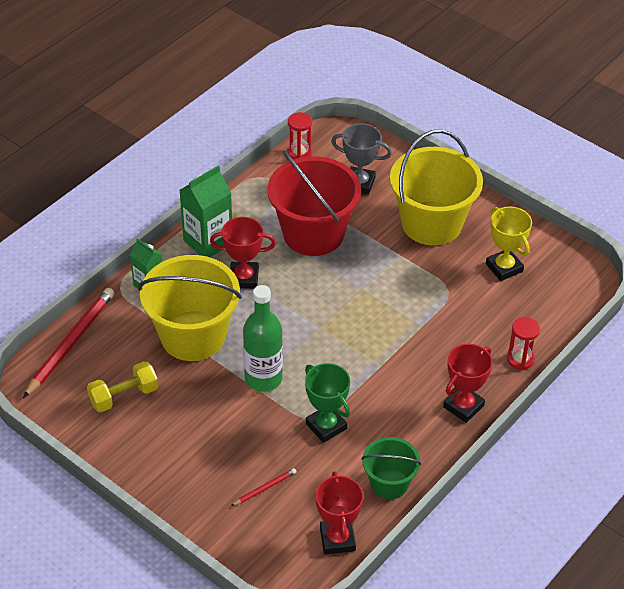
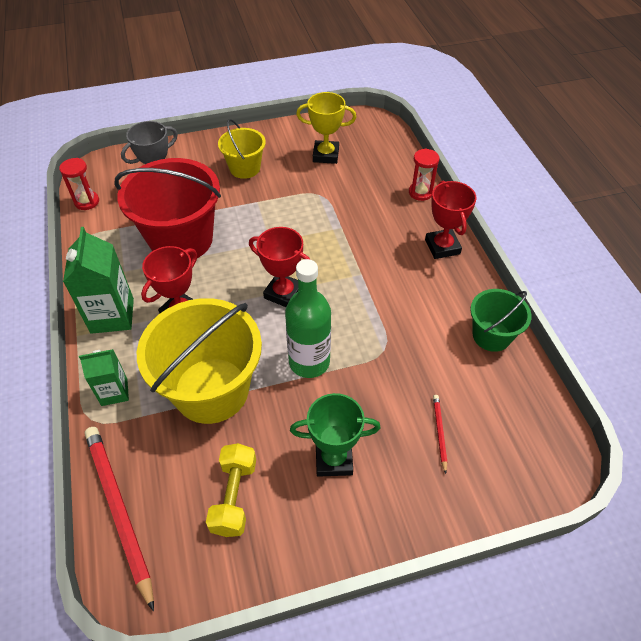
camera: 55 degrees left, 5 degrees up
green trophy [305,363,350,443] -> green trophy moved to [290,393,381,477]
red trophy [316,471,364,554] -> red trophy moved to [249,227,311,307]
yellow bucket [390,129,483,245] -> yellow bucket [218,119,266,179], size x0.54

